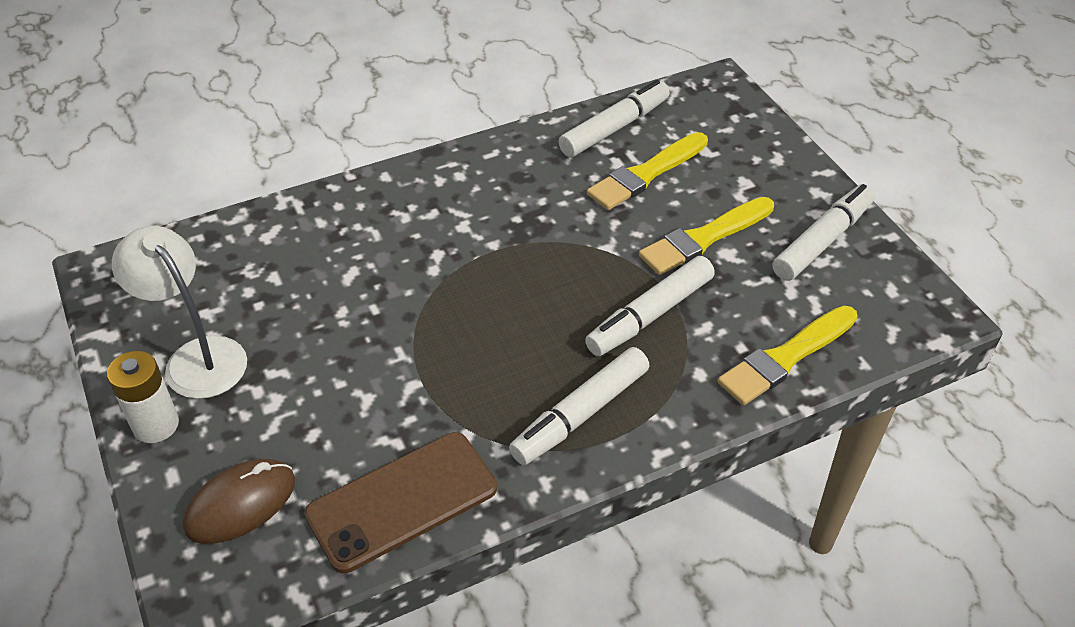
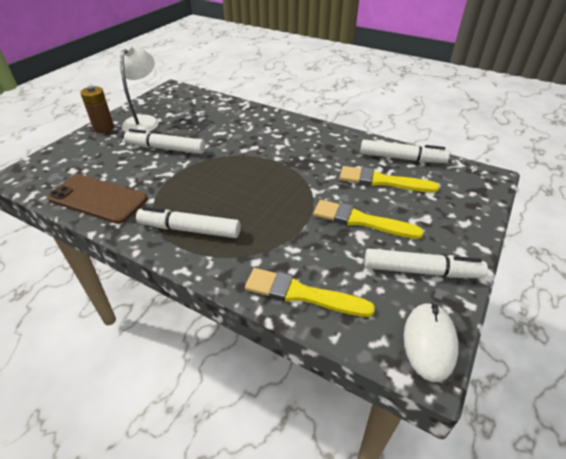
camera: 55 degrees right, 5 degrees down
white battery [107,351,179,443] -> brown battery [80,86,114,133]
brown mouse [183,459,295,544] -> none
white marker [585,256,715,356] -> white marker moved to [124,129,205,154]
none -> white mouse [404,302,459,382]

